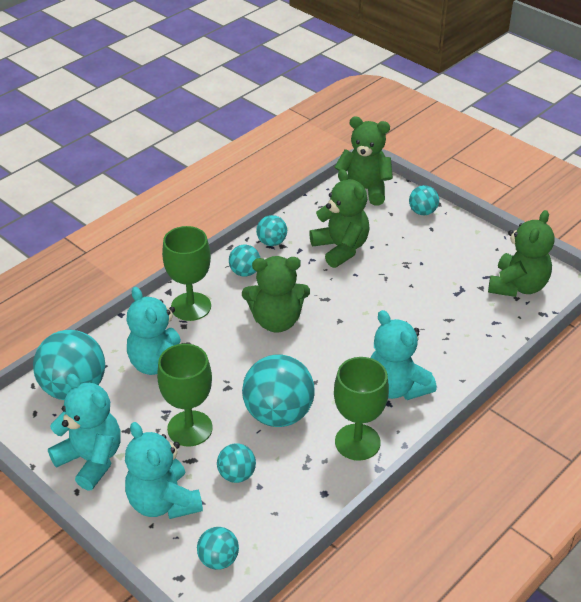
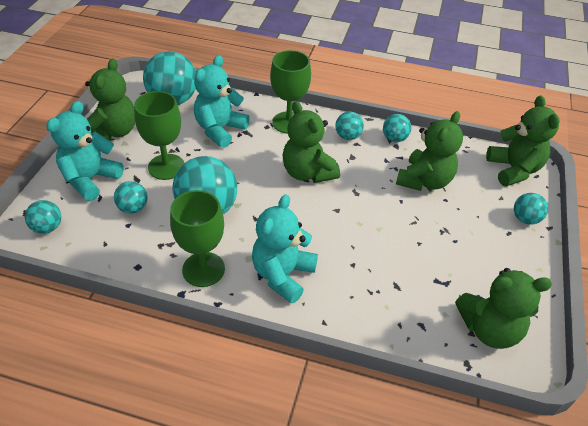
camera: 60 degrees right, 5 degrees up
turquoise teddy bear [48,374,121,491] -> green teddy bear [85,58,135,141]

